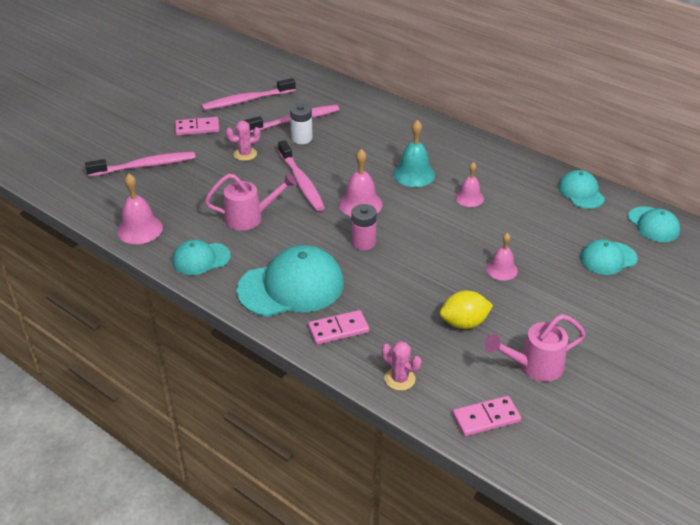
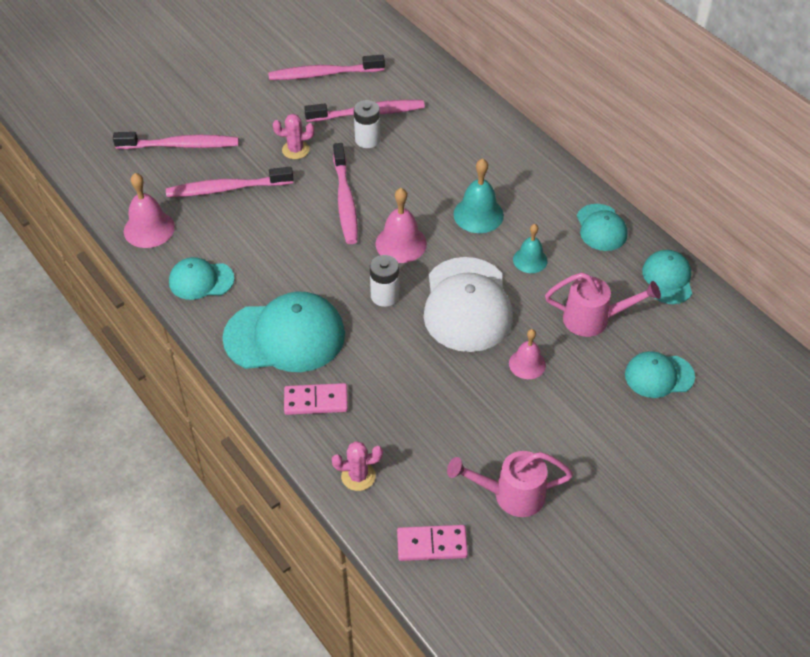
camera: 15 degrees right, 10 degrees up
pink domino [175,117,220,136] -> none
pink watering can [205,173,297,231] -> pink watering can moved to [545,272,661,337]
pink battery [351,204,377,251] -> white battery [370,255,399,307]
pink cactus [382,341,421,391] -> pink cactus turned 60 degrees counterclockwise [332,441,383,491]
yellow lemon [440,290,493,329] -> none
pink bell [455,162,484,207] -> turquoise bell [513,224,548,273]
turquoise cap [628,206,680,242] -> turquoise cap moved to [577,204,627,251]
none -> pink toothbrush [166,167,294,197]
none -> white cap [424,257,513,352]

